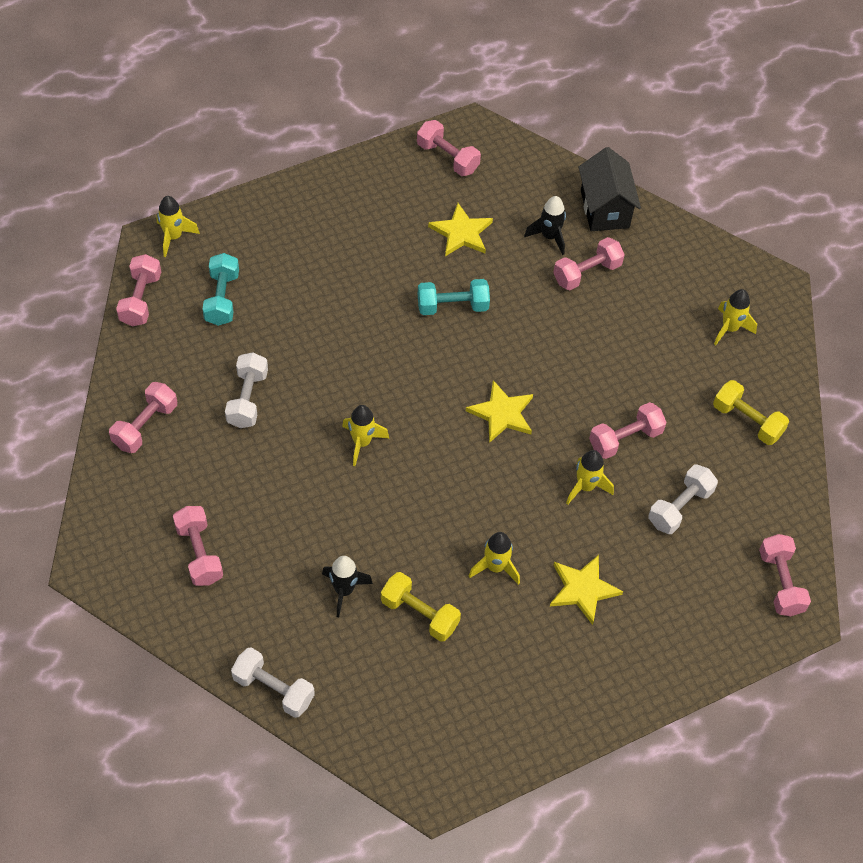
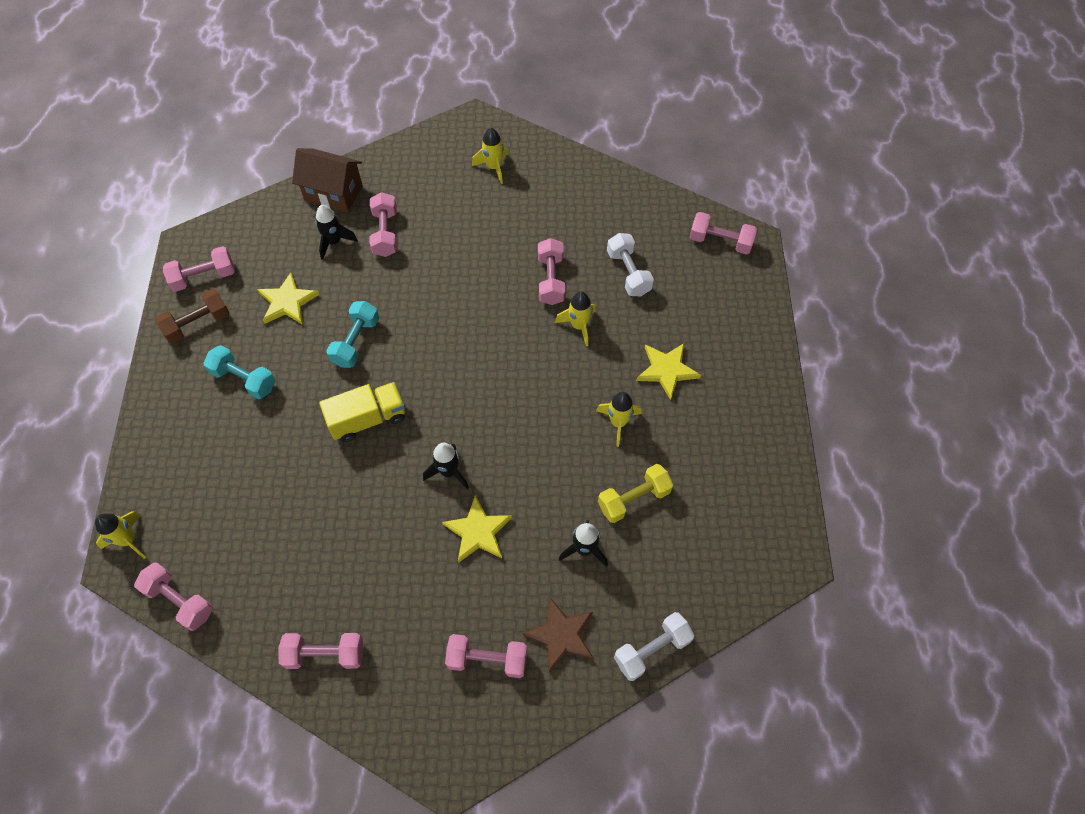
camera: 60 degrees left, 5 degrees up
pink dumbbell [109,382,177,453] -> pink dumbbell turned 60 degrees counterclockwise [278,633,363,669]
turquoise dumbbell [202,253,239,326] -> turquoise dumbbell moved to [203,345,276,399]
white dumbbell [225,352,268,428] -> none
yellow rocket [342,405,389,466] -> black rocket [423,443,469,489]
yellow star [466,380,533,443] -> yellow star moved to [442,495,512,563]
black house [579,147,641,231] -> brown house [292,148,363,212]
yellow dumbbell [713,380,789,445] -> none
none -> brown dumbbell [155,289,229,343]
none -> yellow truck [319,382,405,442]
none -> brown star [523,597,593,673]

